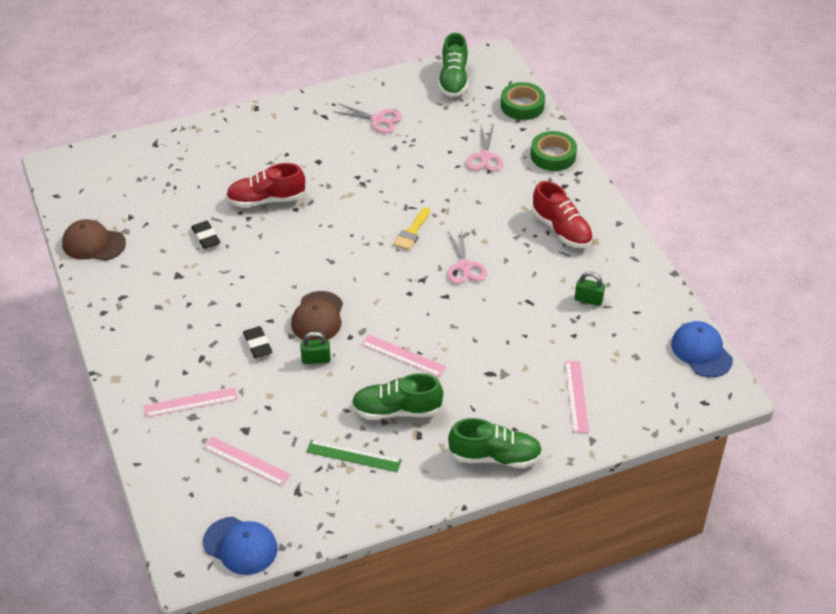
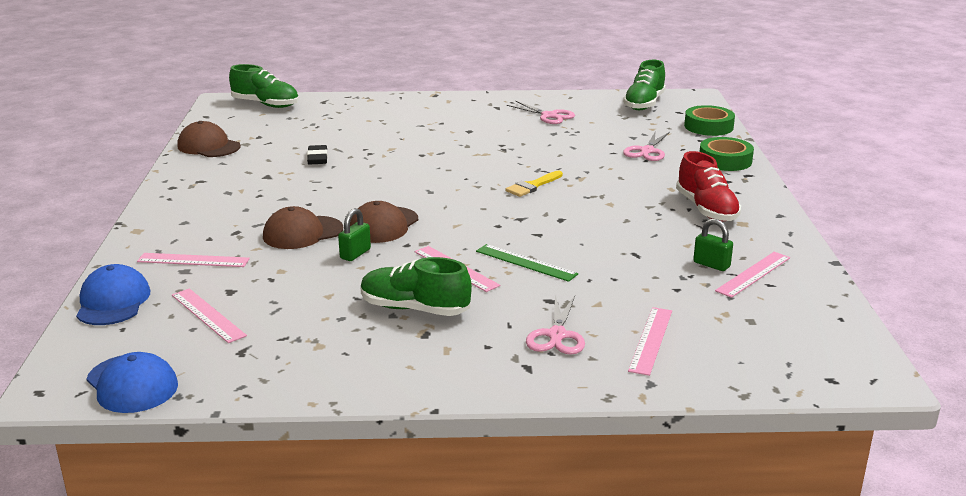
camera: 20 degrees right, 20 degrees down
red shoe [226,163,306,208] -> none
black eraser [243,326,273,358] -> brown cap [263,206,343,249]
green padlock [300,332,331,364] -> green padlock turned 75 degrees counterclockwise [338,208,371,261]
green ruler [306,440,402,472] -> green ruler moved to [476,244,578,282]
pink scissors [447,228,487,284] -> pink scissors moved to [526,295,585,355]
green shoe [448,418,543,468] -> green shoe moved to [229,64,299,108]
blue cap [671,321,733,377] -> blue cap moved to [76,264,151,325]
none -> pink ruler [715,252,790,298]

